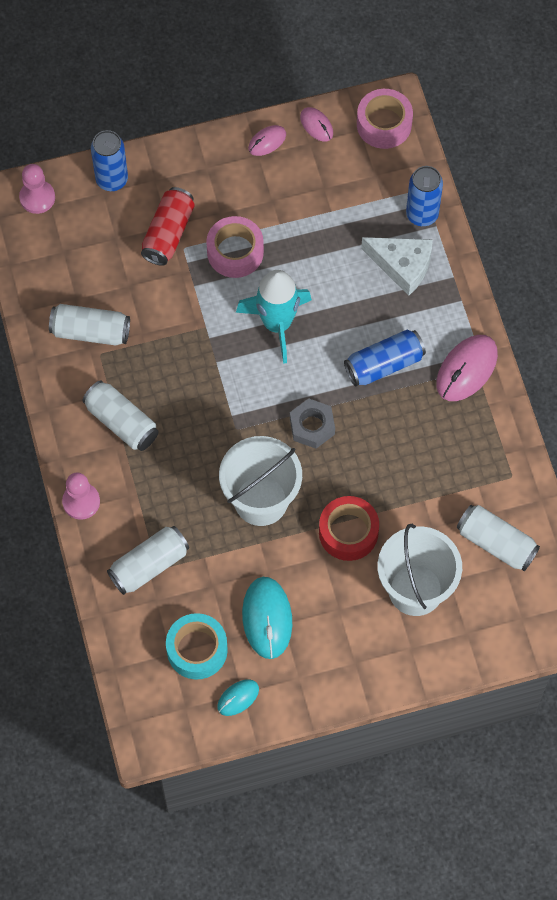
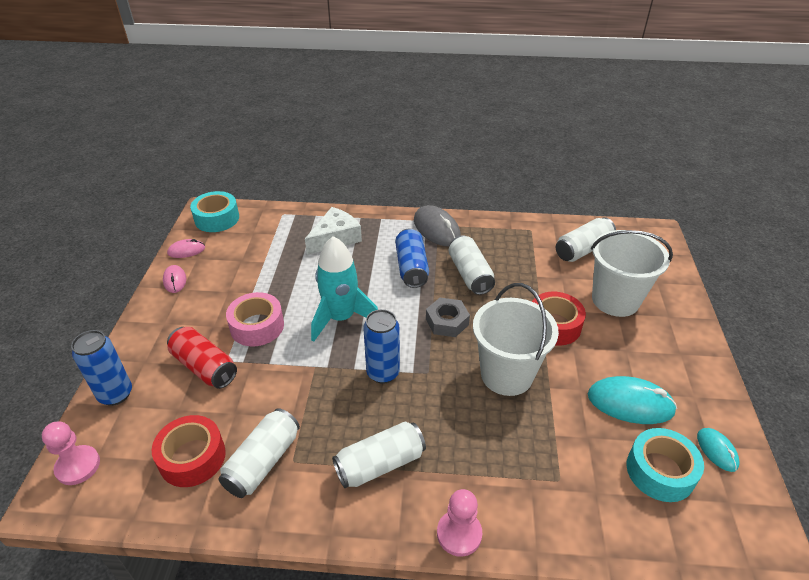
camera: 70 degrees left, 25 degrees down
white can [107,526,189,595] -> white can moved to [449,235,495,295]
pink tape [357,89,413,149] -> turquoise tape [190,191,239,232]
blue can [406,166,443,226] -> blue can moved to [363,309,400,384]
pink mouse [436,335,498,401] -> grey mouse [414,205,461,246]
none -> red tape [152,415,226,487]

